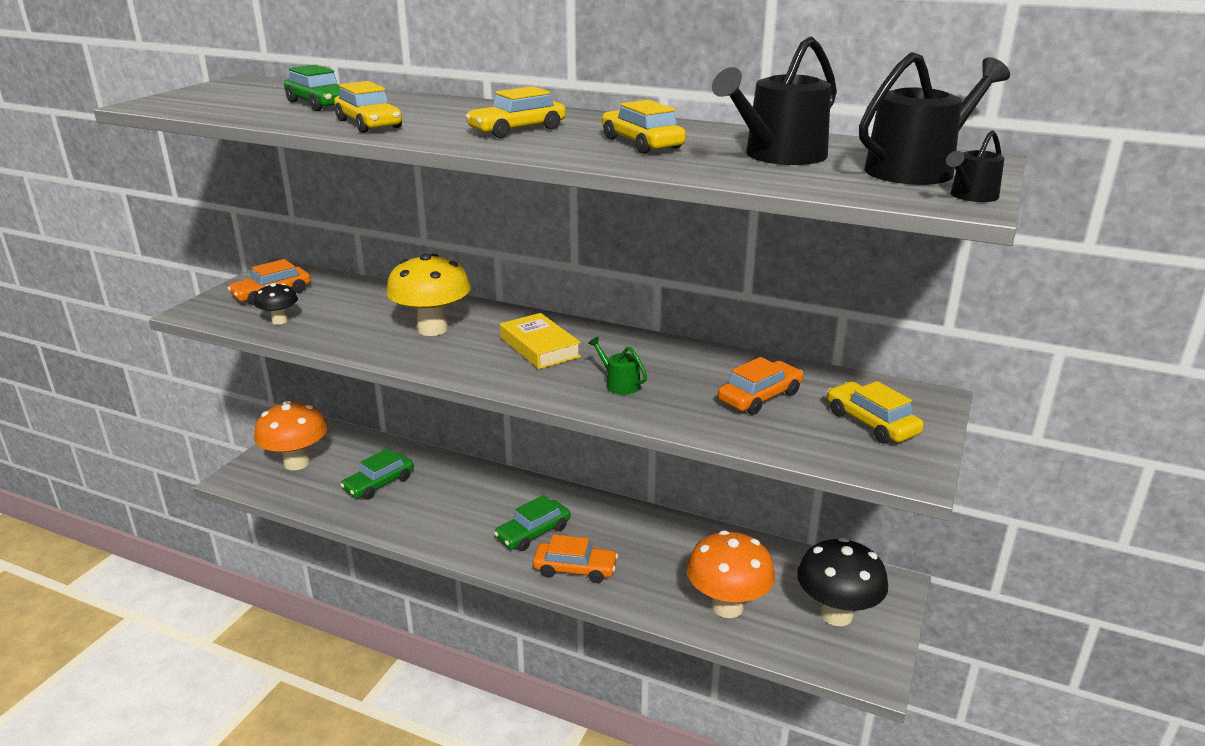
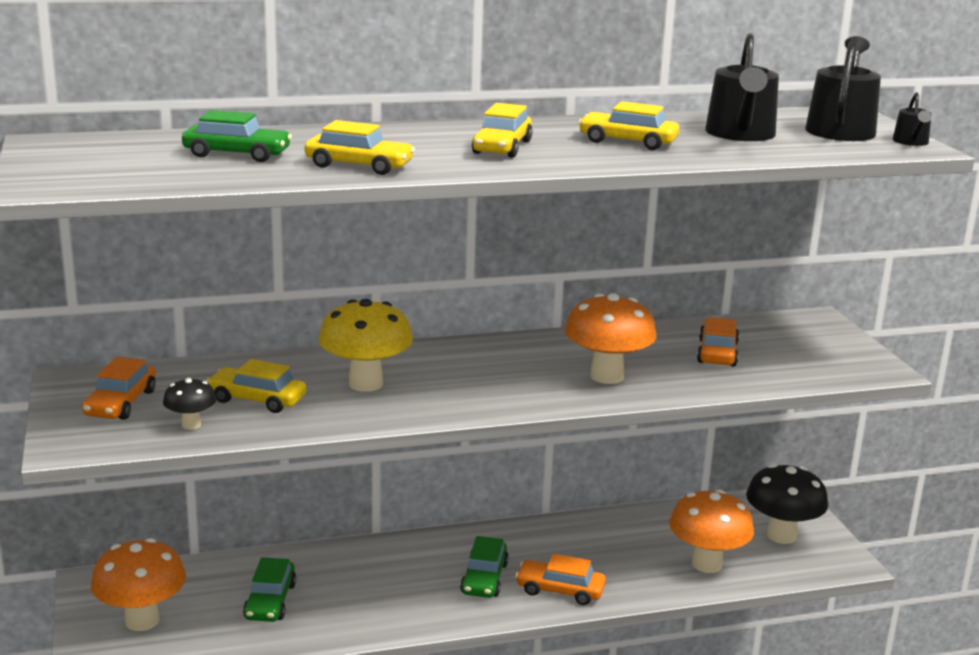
camera: 40 degrees left, 5 degrees down
yellow book [500,313,581,369] -> none
orange car [533,535,618,583] -> orange car turned 135 degrees counterclockwise [515,554,606,605]
green watering can [588,337,647,395] -> orange mushroom [565,293,657,384]
yellow car [827,381,924,444] -> yellow car moved to [206,359,306,413]

